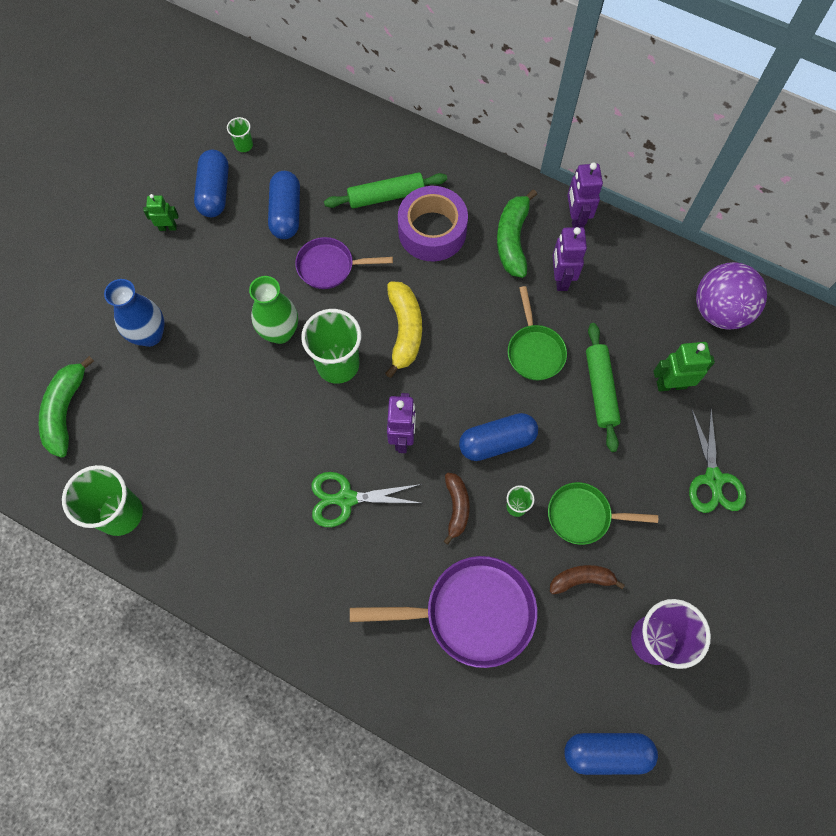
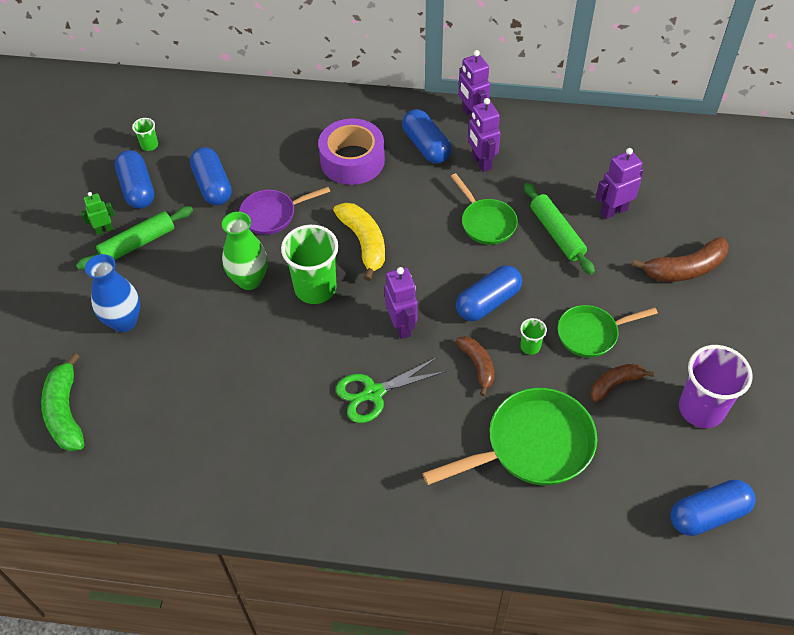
camera: 20 degrees left, 15 degrees down
green cup [62,465,143,536] -> none
green rolling pin [324,172,447,208] -> green rolling pin moved to [76,206,193,270]
purple pan [350,556,537,668] -> green pan [422,388,597,486]
green banana [497,189,537,278] -> blue capsule [402,109,451,164]
green robot [653,342,715,392] -> purple robot [596,148,643,219]
green scissors [689,408,746,513] -> brown banana [632,237,729,282]
purple ball [696,262,767,330] -> none

